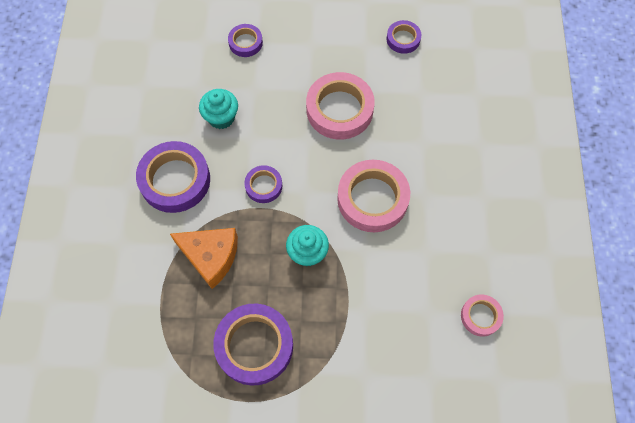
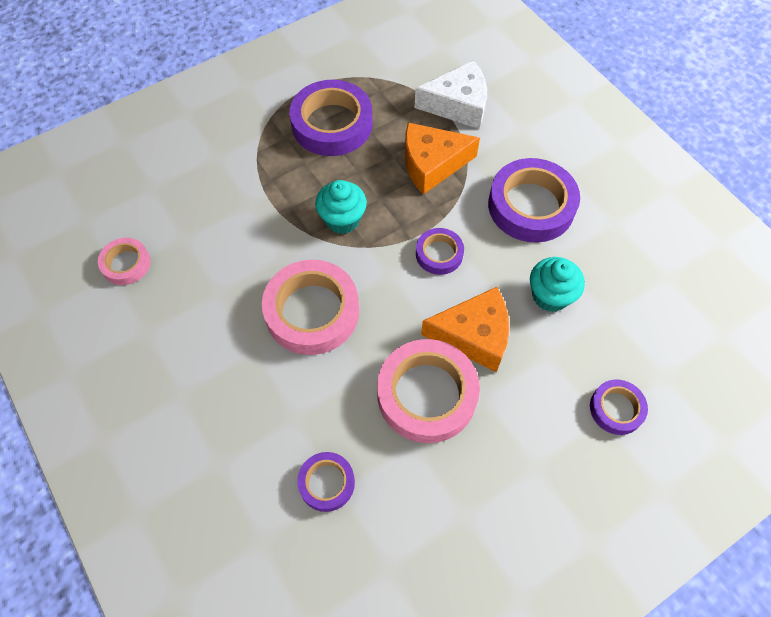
camera: 145 degrees right, 5 degrees down
purple tape [387,20,421,54] -> purple tape moved to [297,452,355,512]
none -> white cheese [414,60,487,129]
none -> orange cheese [421,287,509,372]

